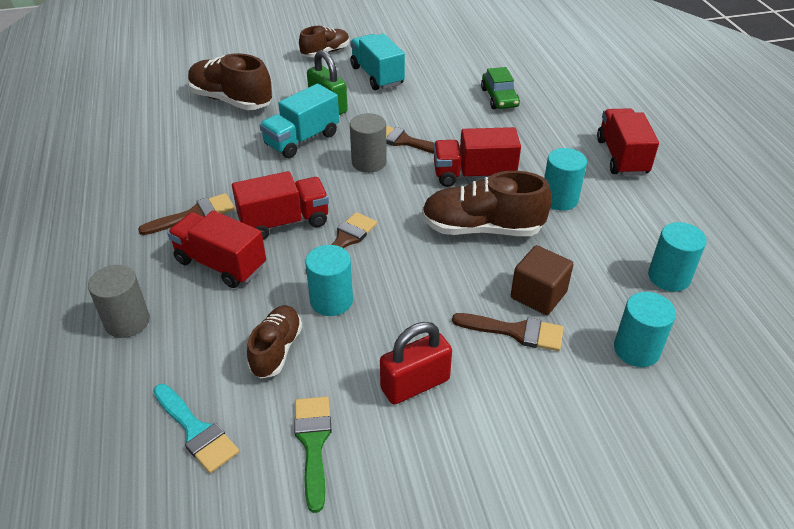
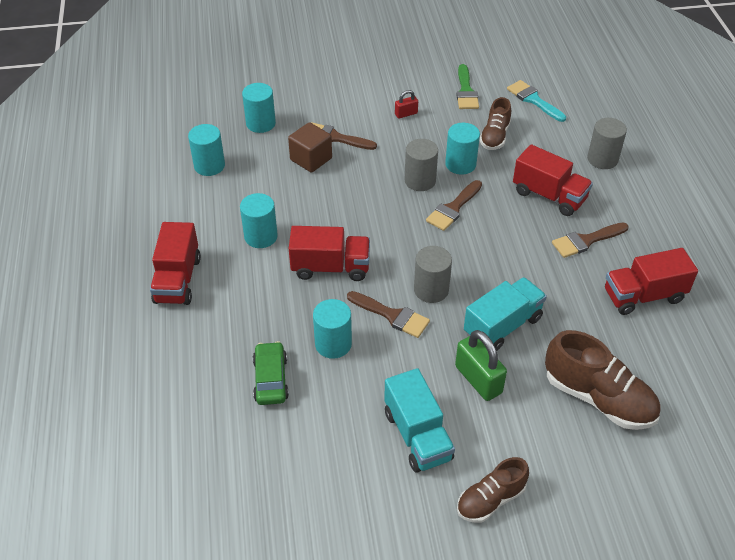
camera: 175 degrees left, 5 degrees up
red truck [232,171,329,240] -> red truck moved to [605,248,698,315]
red padlock [380,322,452,405] -> red padlock [395,90,418,119], size x0.53
brown shoe [422,171,552,236] -> none
none -> turquoise cylinder [313,299,352,359]
none -> grey cylinder [404,139,438,191]

